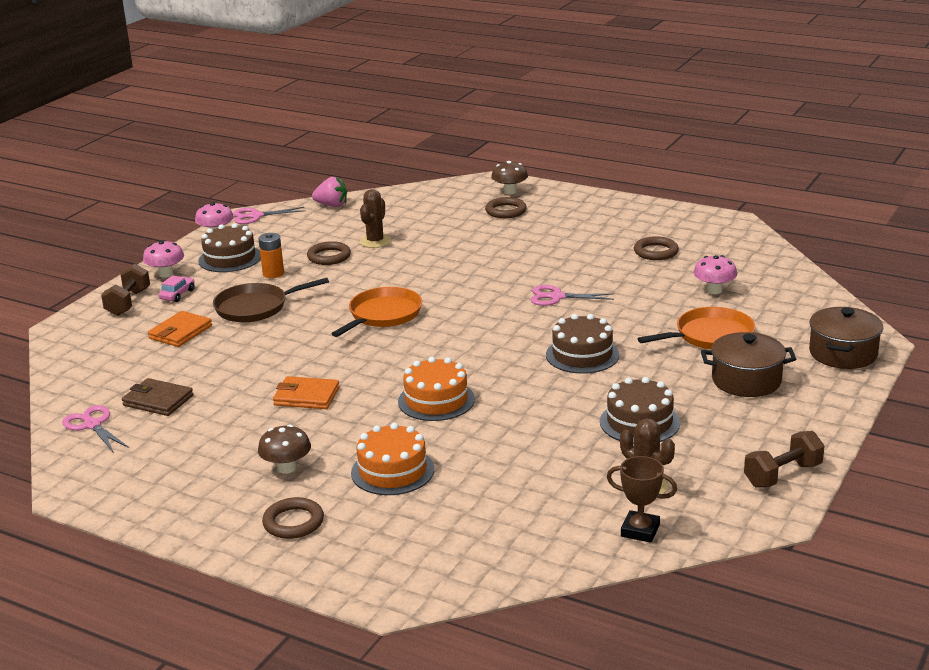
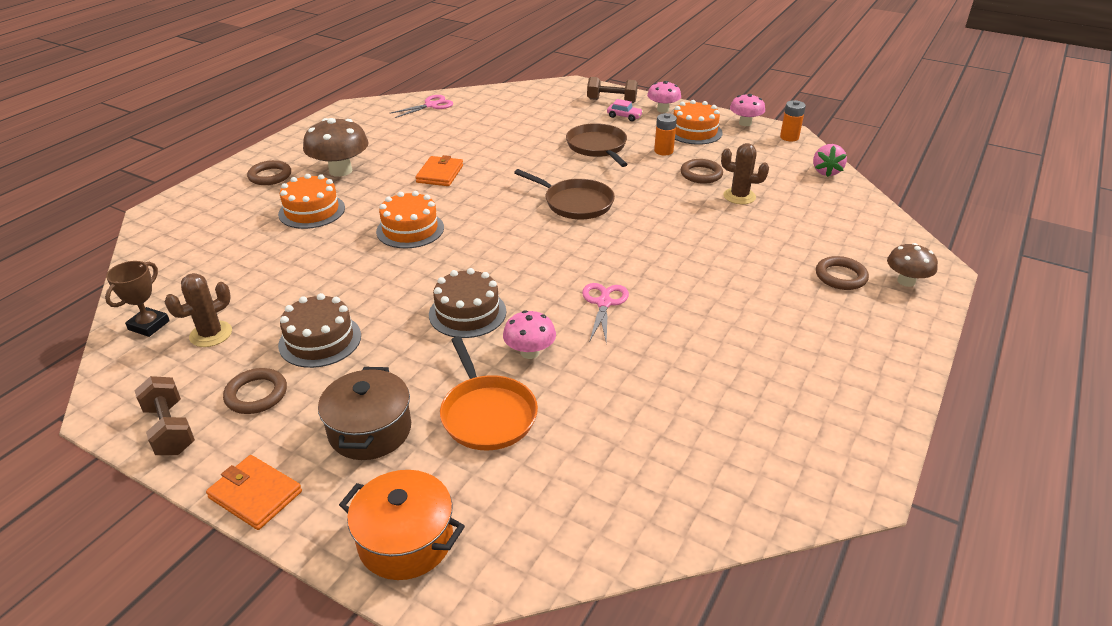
camera: 90 degrees right, 10 degrees up
brown wallet [122,378,193,416] -> none
orange wallet [148,311,212,347] -> orange wallet moved to [206,455,302,530]
brown cake [198,223,261,272] -> orange cake [674,100,723,145]
pink scissors [233,207,306,224] -> orange battery [780,100,806,141]
brown mushroom [258,425,311,473] -> brown mushroom [303,118,369,177], size x1.64
orange pan [332,287,422,337] -> brown pan [514,169,615,219]
brown ring [634,236,679,260] -> brown ring moved to [223,368,287,414]
pink mushroom [693,255,737,294] -> pink mushroom moved to [503,310,556,359]
brown pot [809,307,883,369] -> orange pot [339,470,465,580]

